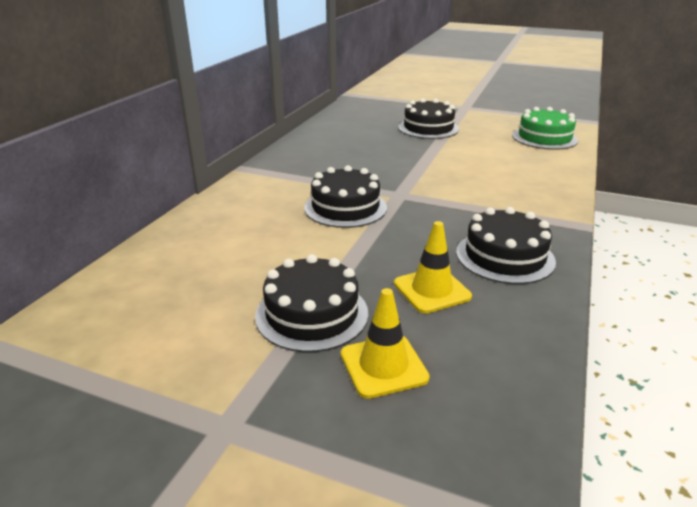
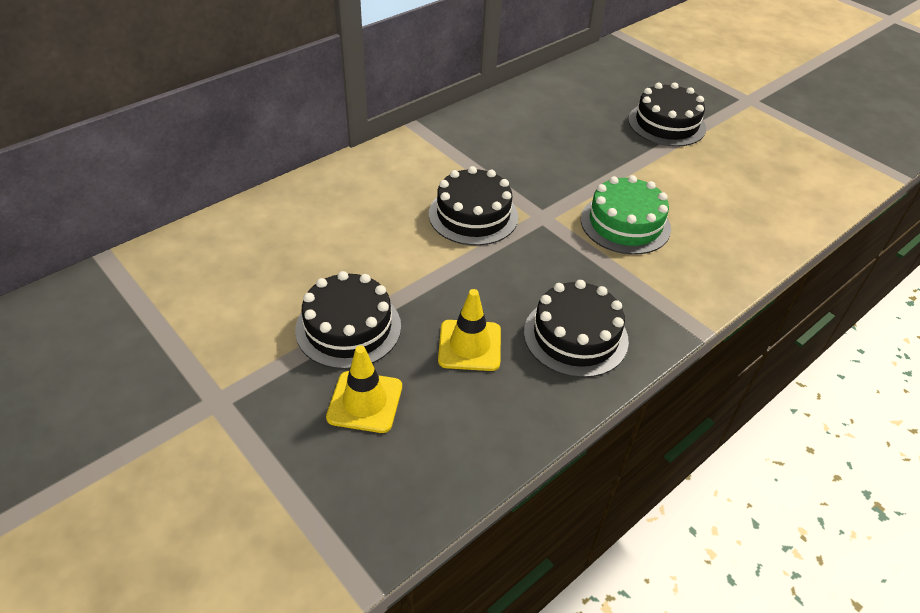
camera: 25 degrees right, 15 degrees up
green cake [512,107,578,150] -> green cake moved to [581,175,671,255]

